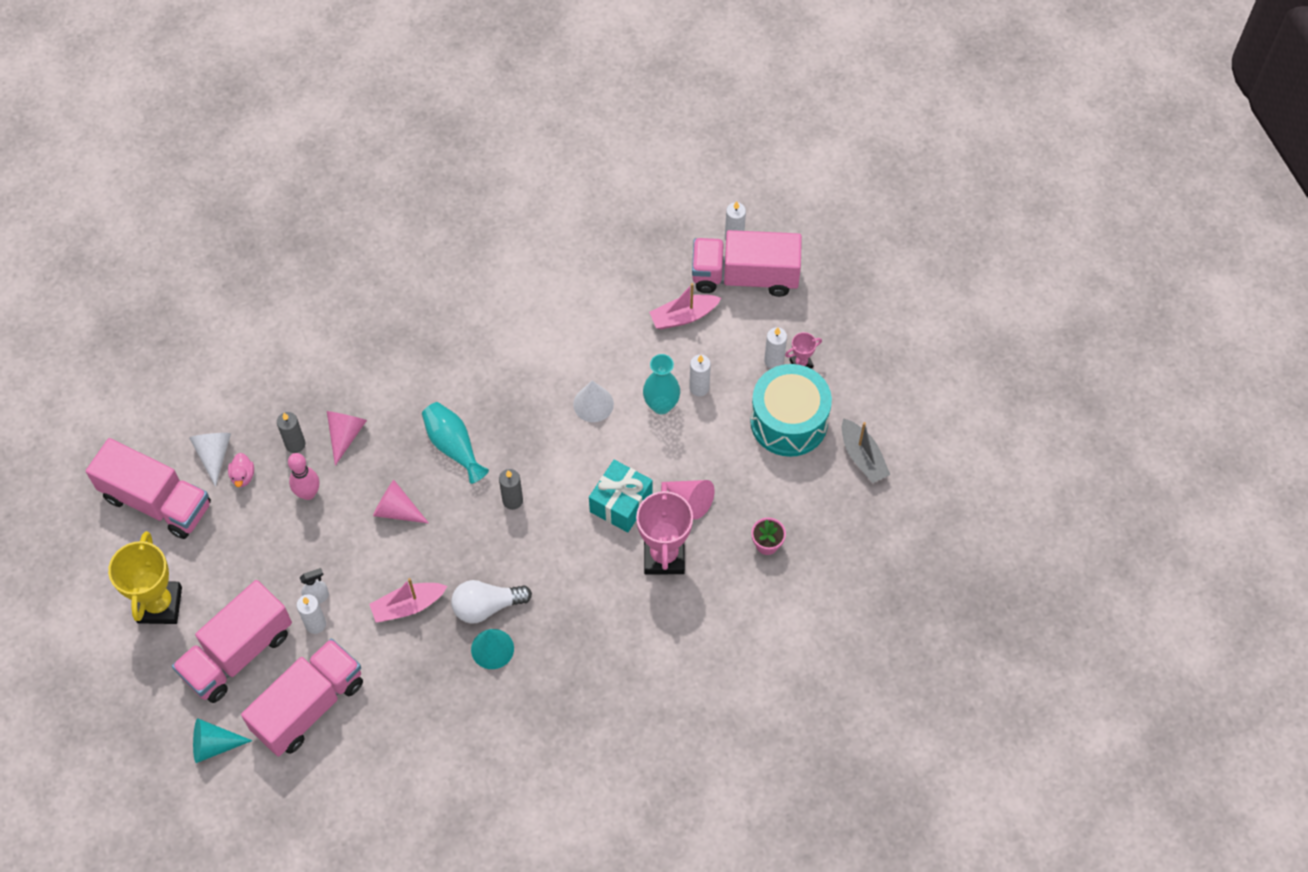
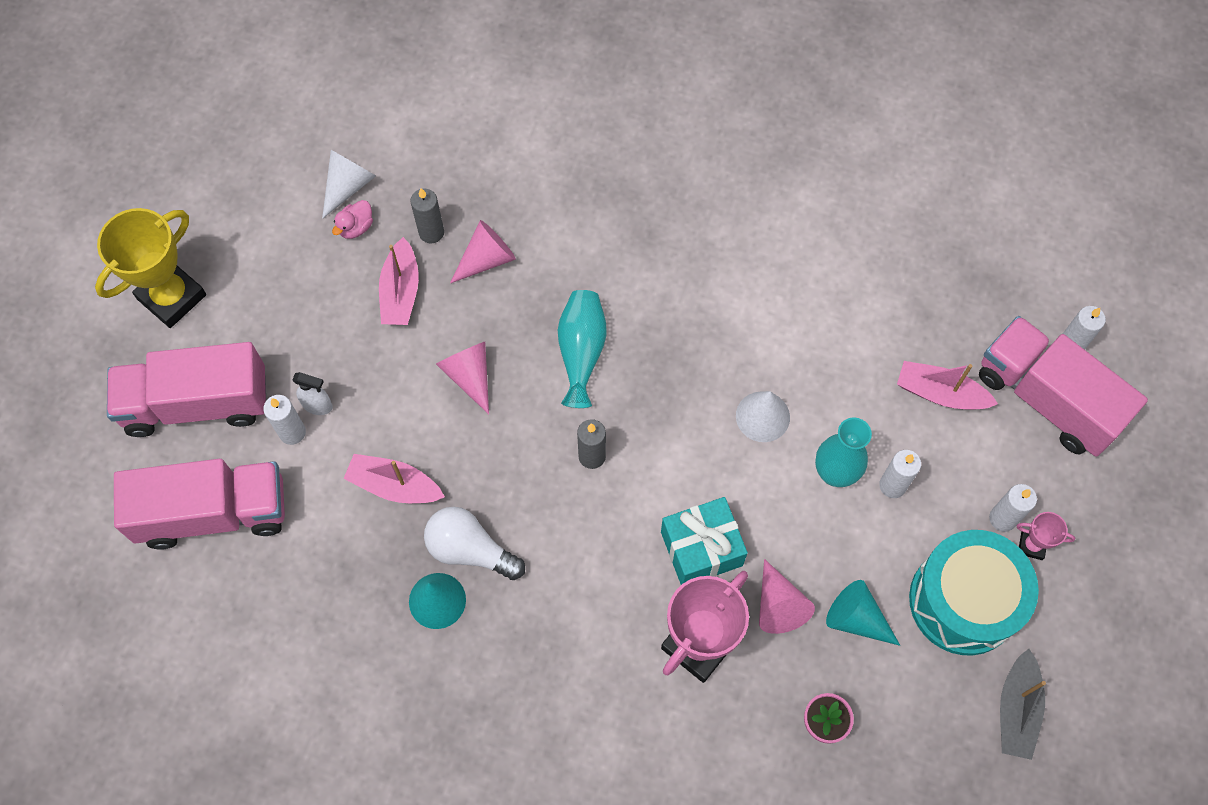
camera: 40 degrees right, 5 degrees up
pink truck [86,438,211,539] -> none
turquoise cone [193,718,253,763] -> turquoise cone moved to [826,580,900,646]
pink bowling pin [288,453,319,500] -> pink boat [379,237,419,325]

